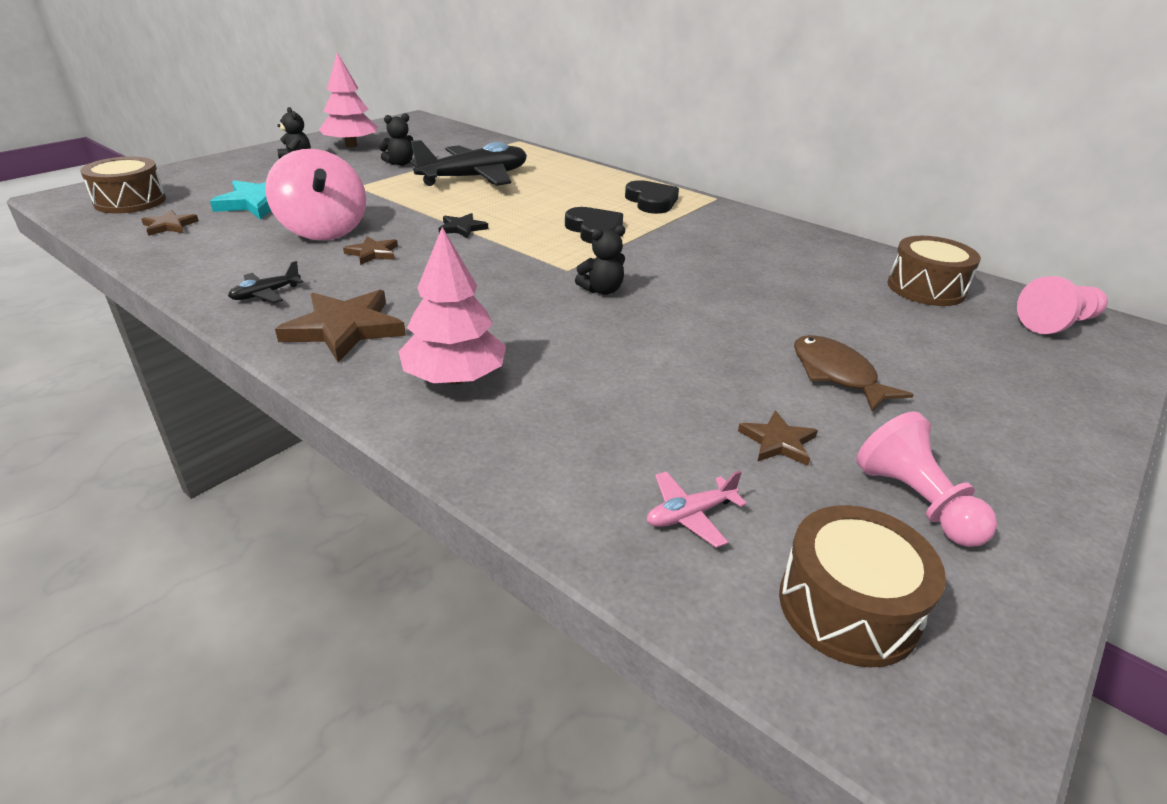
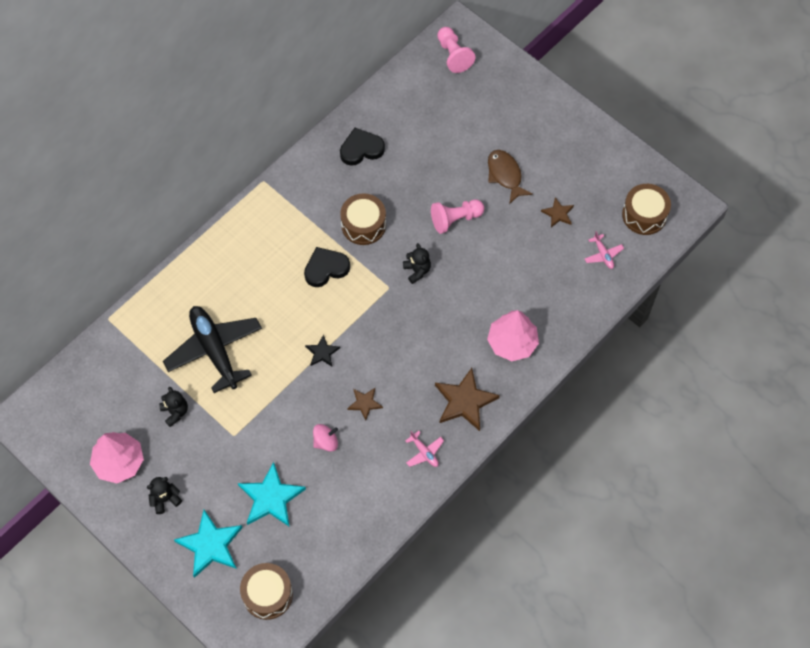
camera: 85 degrees left, 30 degrees up
brown star [141,210,199,236] -> none
black plane [228,261,303,303] -> pink plane [405,431,444,467]
pink spinning top [265,149,366,240] -> pink spinning top [313,424,338,452], size x0.49
black heart [625,180,679,214] -> black heart moved to [340,128,385,166]
brown fish [794,335,914,412] -> brown fish turned 90 degrees clockwise [488,150,533,204]
pink pawn [857,411,997,547] -> pink pawn moved to [431,200,484,234]
brown drum [887,236,981,306] -> brown drum moved to [340,193,386,245]
none -> turquoise star [174,510,243,578]

